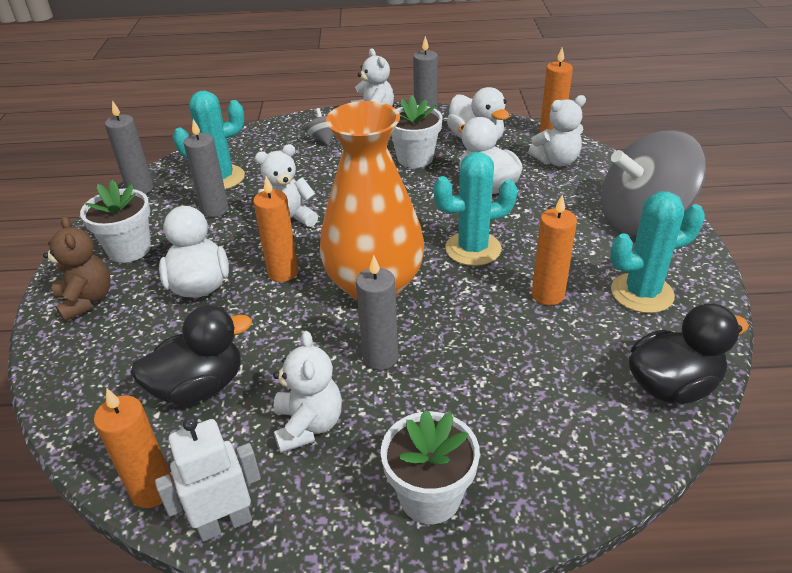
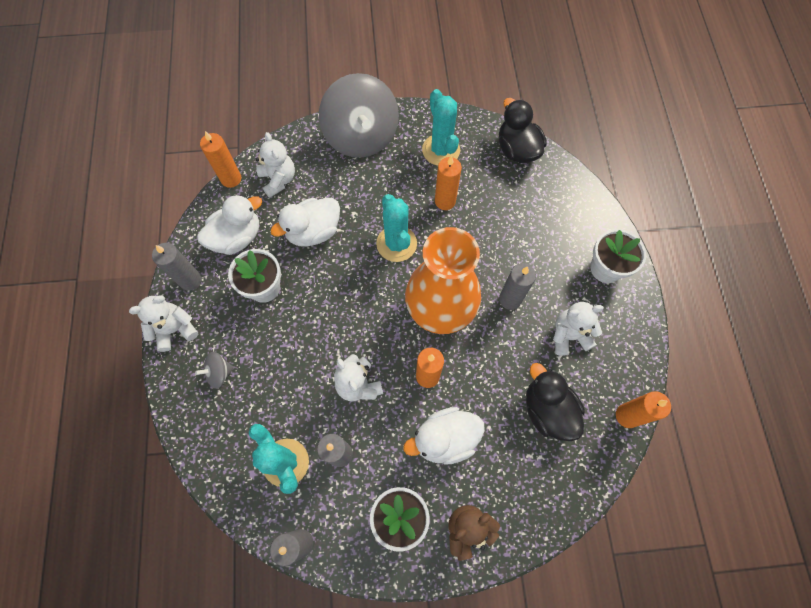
camera: 95 degrees left, 30 degrees up
white robot [155,417,261,542] -> none

